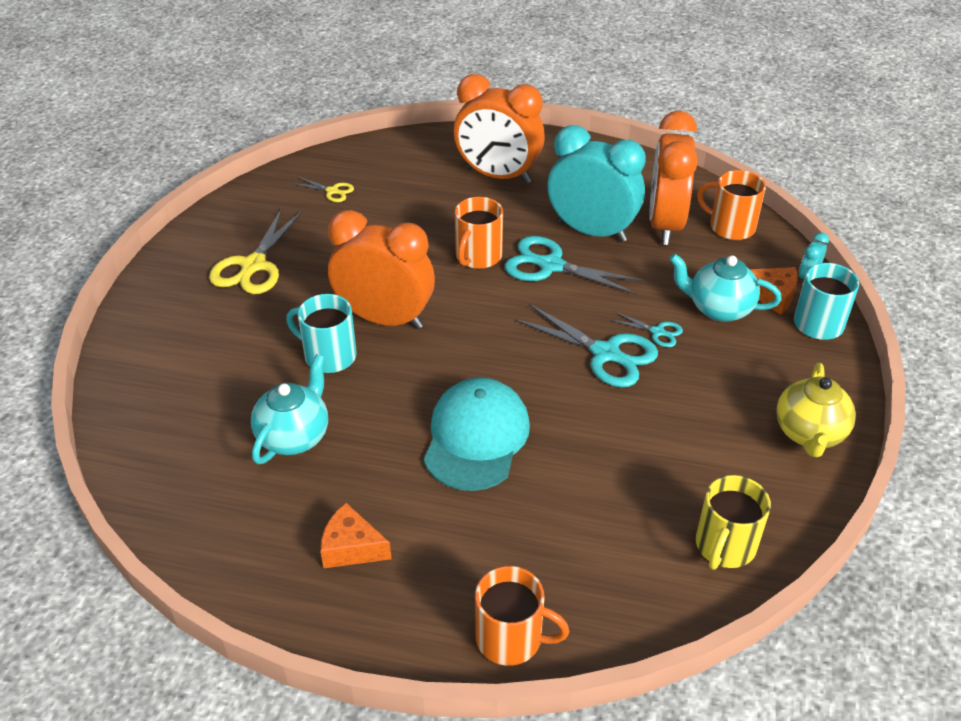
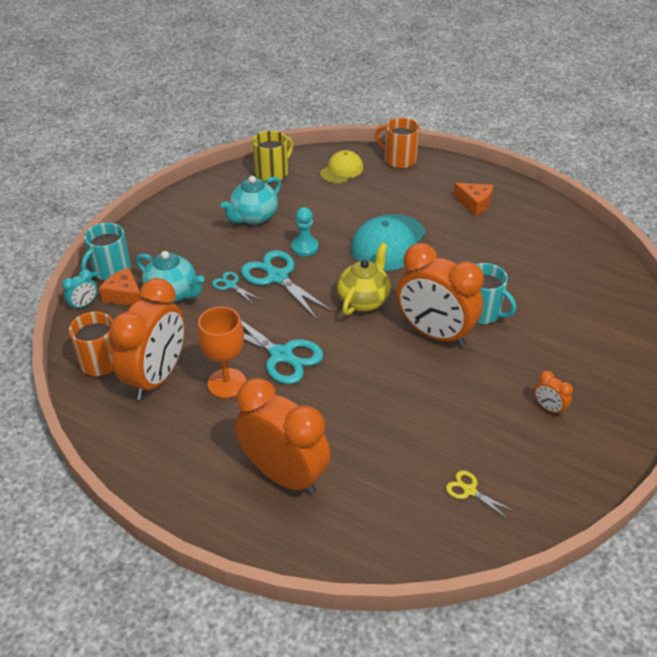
camera: 165 degrees left, 0 degrees up
yellow scissors [209,208,303,294] -> orange clock [534,371,573,416]
turquoise teapot [251,354,328,464] -> turquoise teapot moved to [221,176,281,225]
orange mug [455,197,503,269] -> none
turquoise clock [548,125,646,242] -> orange goblet [198,307,246,398]
yellow teapot [776,363,856,458] -> yellow teapot moved to [337,243,391,316]
none -> turquoise pawn [291,207,319,256]
none -> yellow cap [320,150,363,184]

